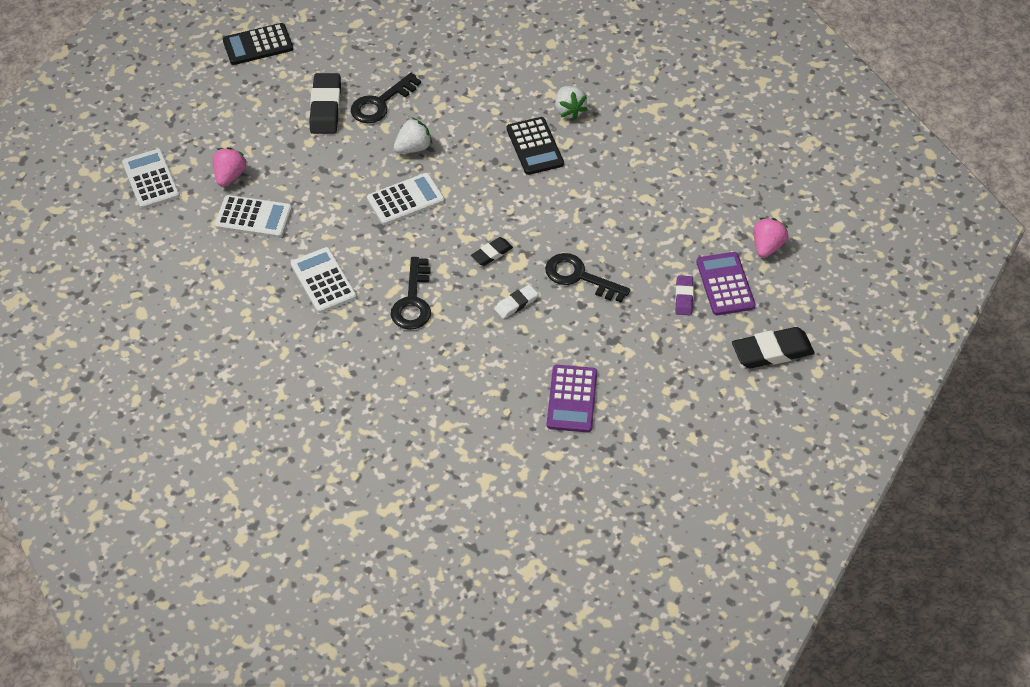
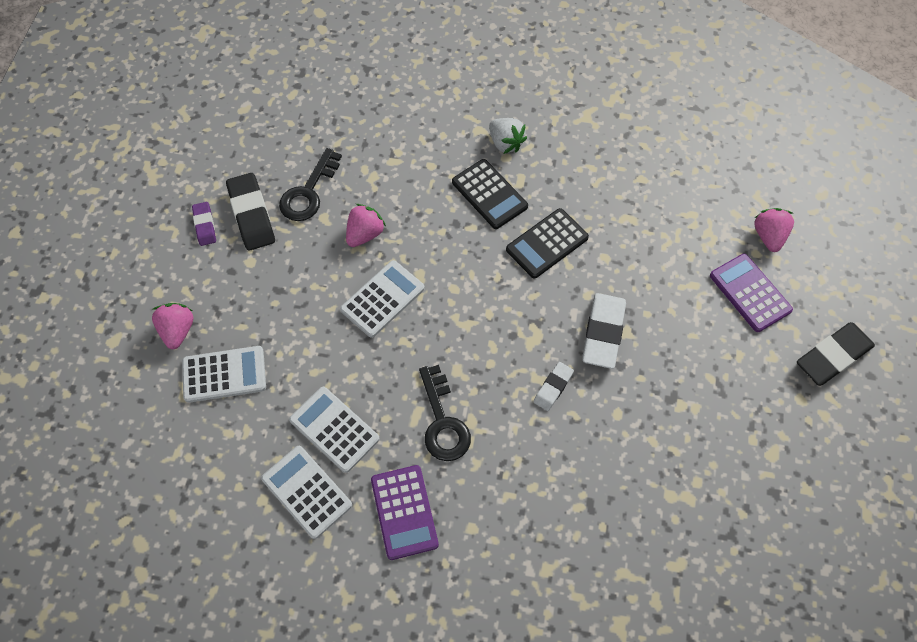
camera: 20 degrees left, 10 degrees up
white calculator [122,149,180,209] -> white calculator moved to [261,446,352,539]
black calculator [223,23,293,65] -> black calculator moved to [506,208,589,278]
white strawberry [394,117,432,153] -> pink strawberry [346,204,386,247]
black eraser [471,237,513,266] -> none
black key [545,253,630,303] -> white eraser [582,293,626,369]
purple calculator [547,365,597,433] -> purple calculator moved to [371,465,439,560]
purple eraser [675,275,694,315] -> purple eraser moved to [192,202,216,246]

